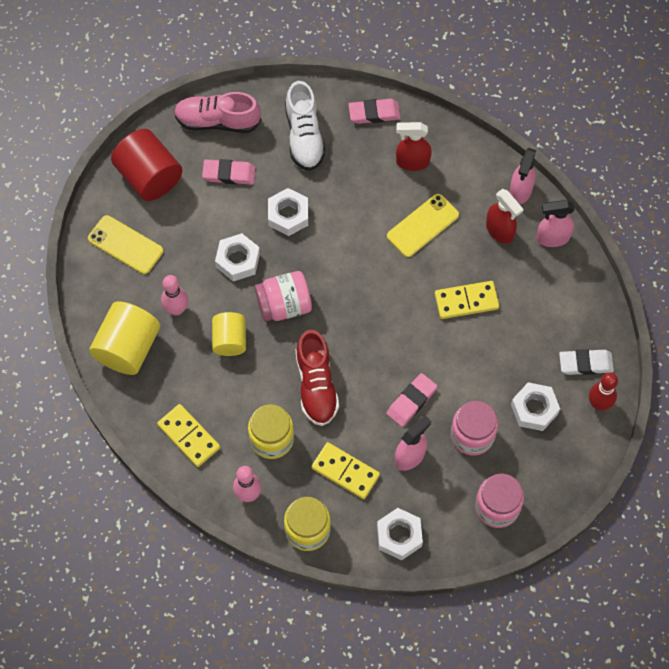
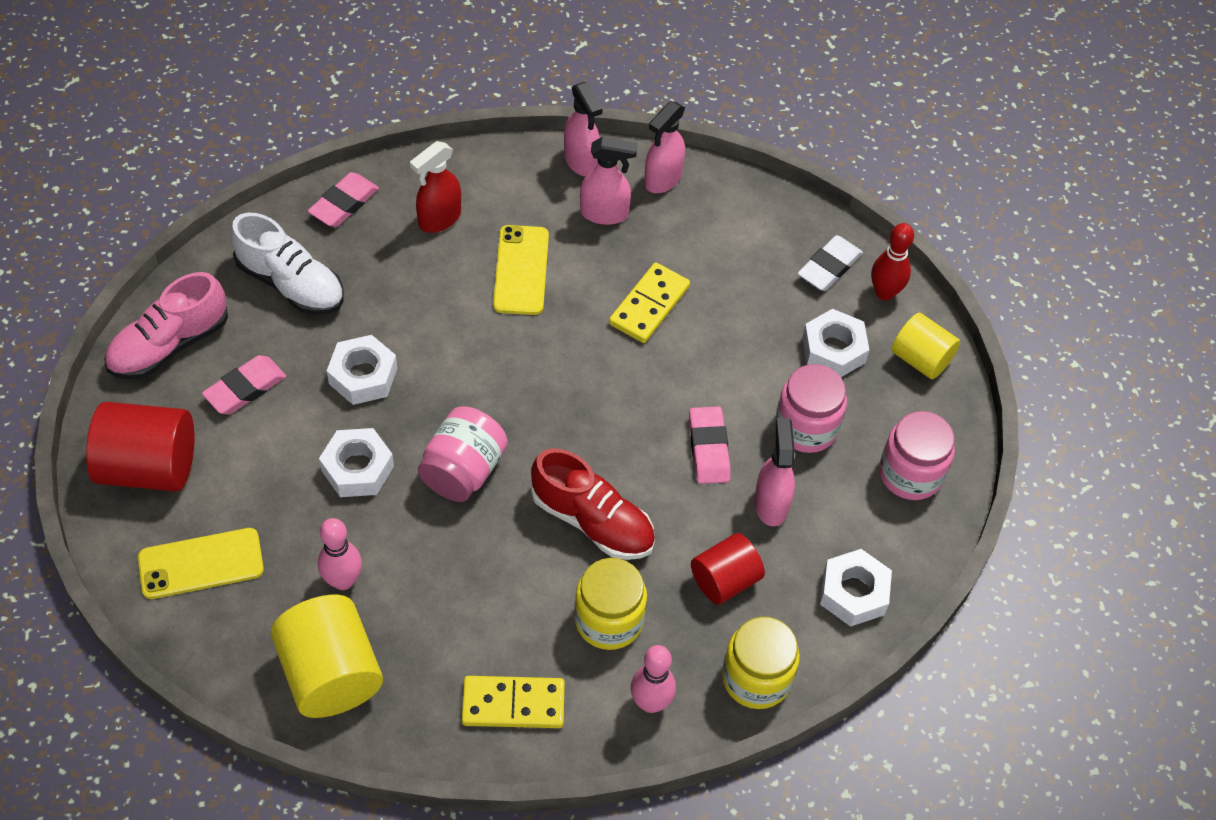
camera: 50 degrees left, 10 degrees down
yellow cylinder [212,312,246,356] -> yellow cylinder moved to [891,313,960,379]
yellow domino [311,442,380,499] -> red cylinder [691,533,765,605]
red spray bottle [486,189,524,244] -> pink spray bottle [580,137,637,225]

